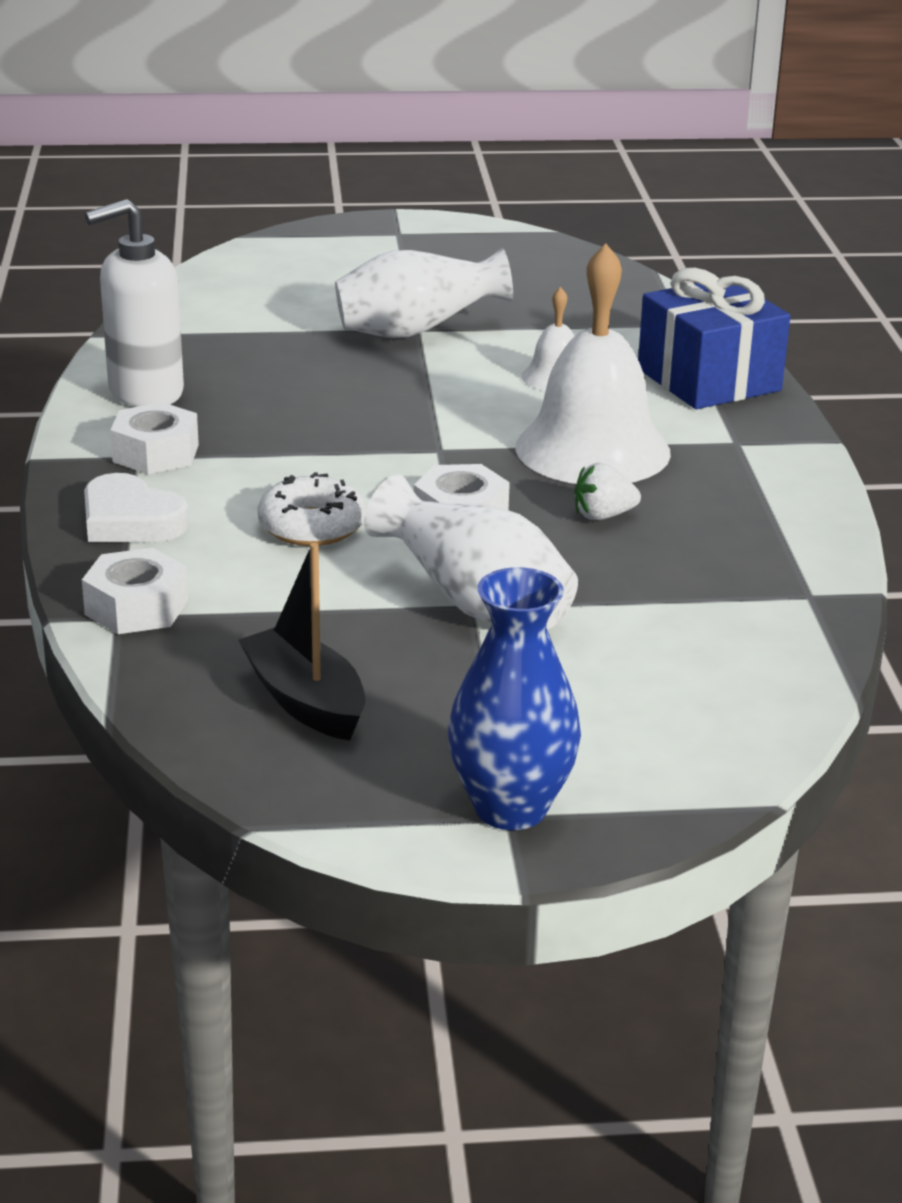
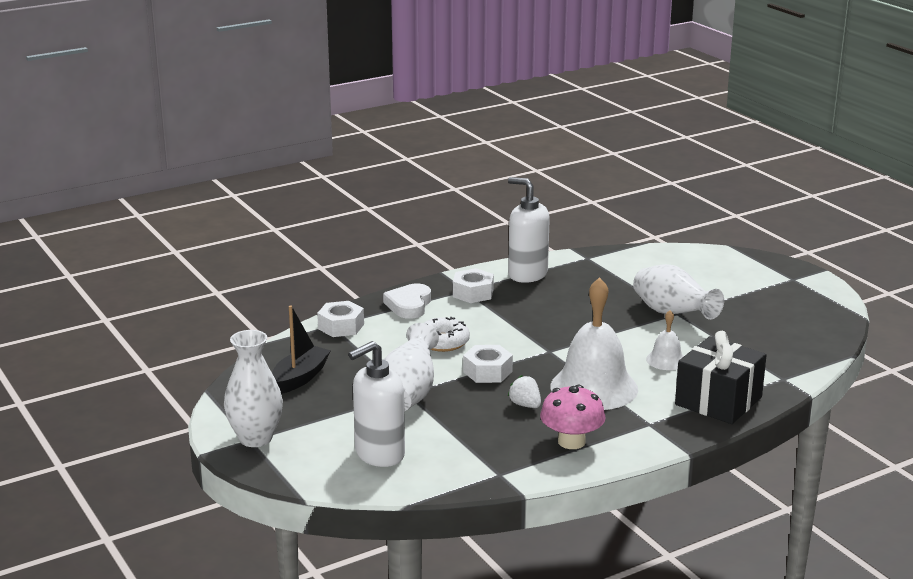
camera: 65 degrees right, 5 degrees down
blue vase [448,567,581,830] -> white vase [224,330,283,447]
blue gift [638,268,790,409] -> black gift [675,331,767,424]
none -> white soap dispenser [348,341,405,467]
none -> pink mushroom [540,385,606,449]

